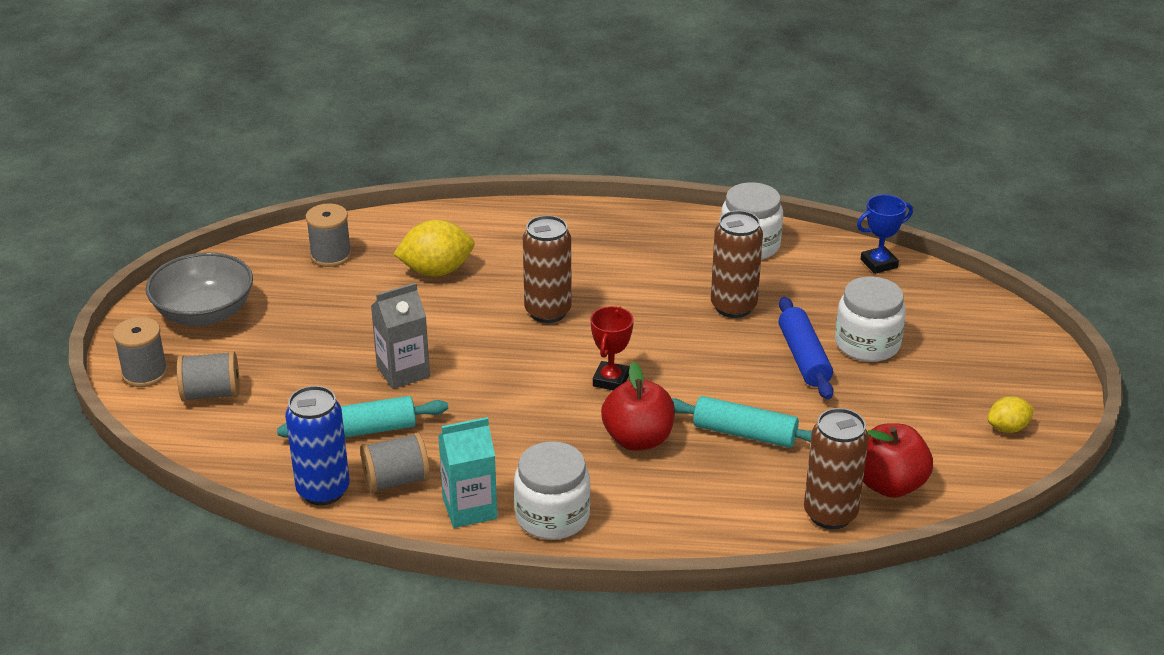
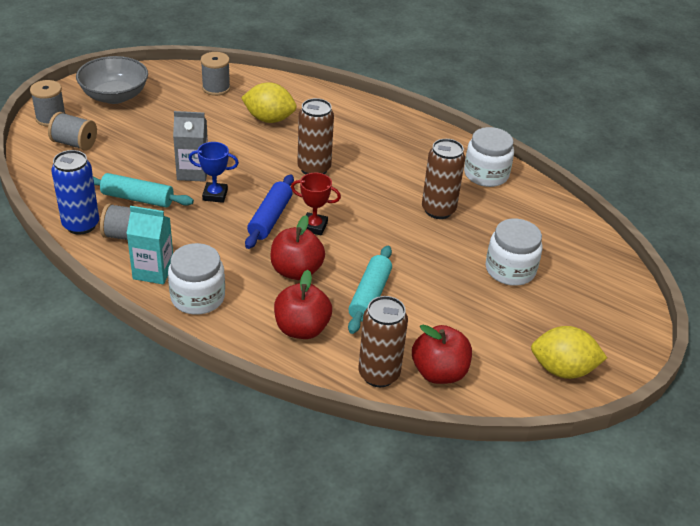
camera: 25 degrees right, 5 degrees up
red trophy [590,306,634,390] -> red trophy turned 60 degrees clockwise [291,173,341,236]
turquoise rolling pin [672,396,812,448] -> turquoise rolling pin turned 60 degrees clockwise [348,246,392,334]
blue rolling pin [778,297,834,400] -> blue rolling pin moved to [245,174,294,249]
blue trophy [857,194,913,274] -> blue trophy moved to [189,142,239,203]
yellow lemon [987,396,1035,433] -> yellow lemon [531,326,607,379], size x1.75
none -> red apple [274,270,332,339]

